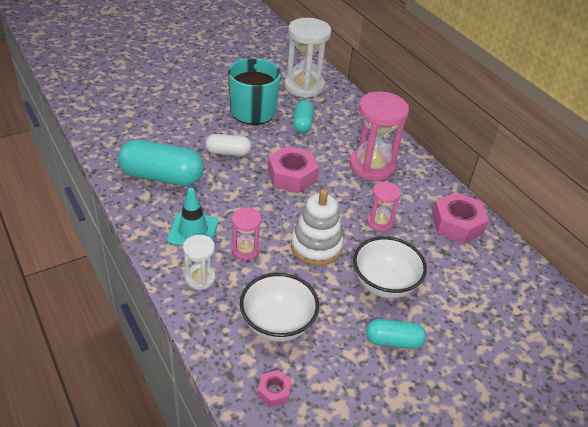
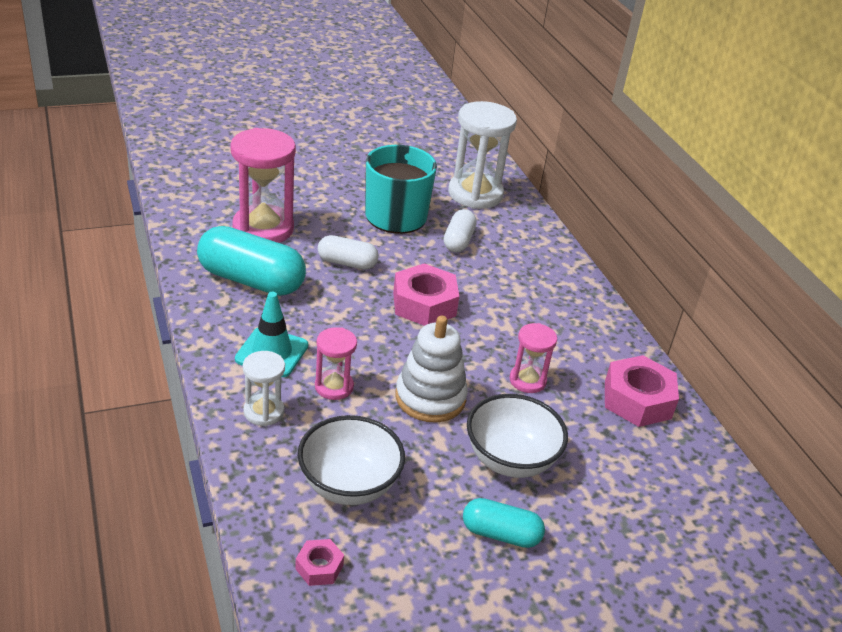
camera: 10 degrees right, 5 degrees down
turquoise capsule [293,100,313,133] -> white capsule [444,209,477,252]
pink hourglass [349,92,409,181] -> pink hourglass moved to [230,128,296,243]

